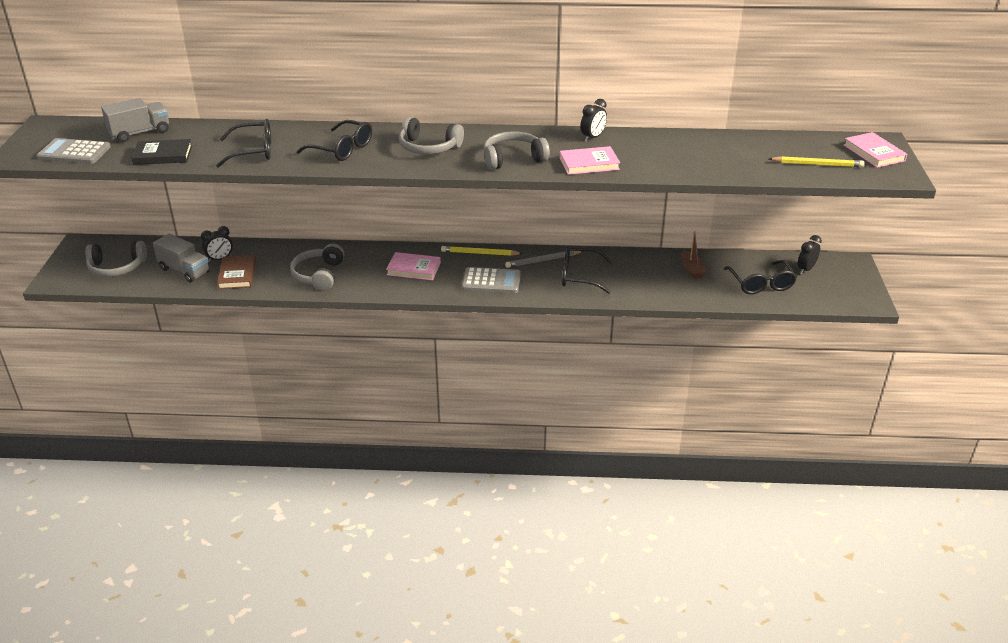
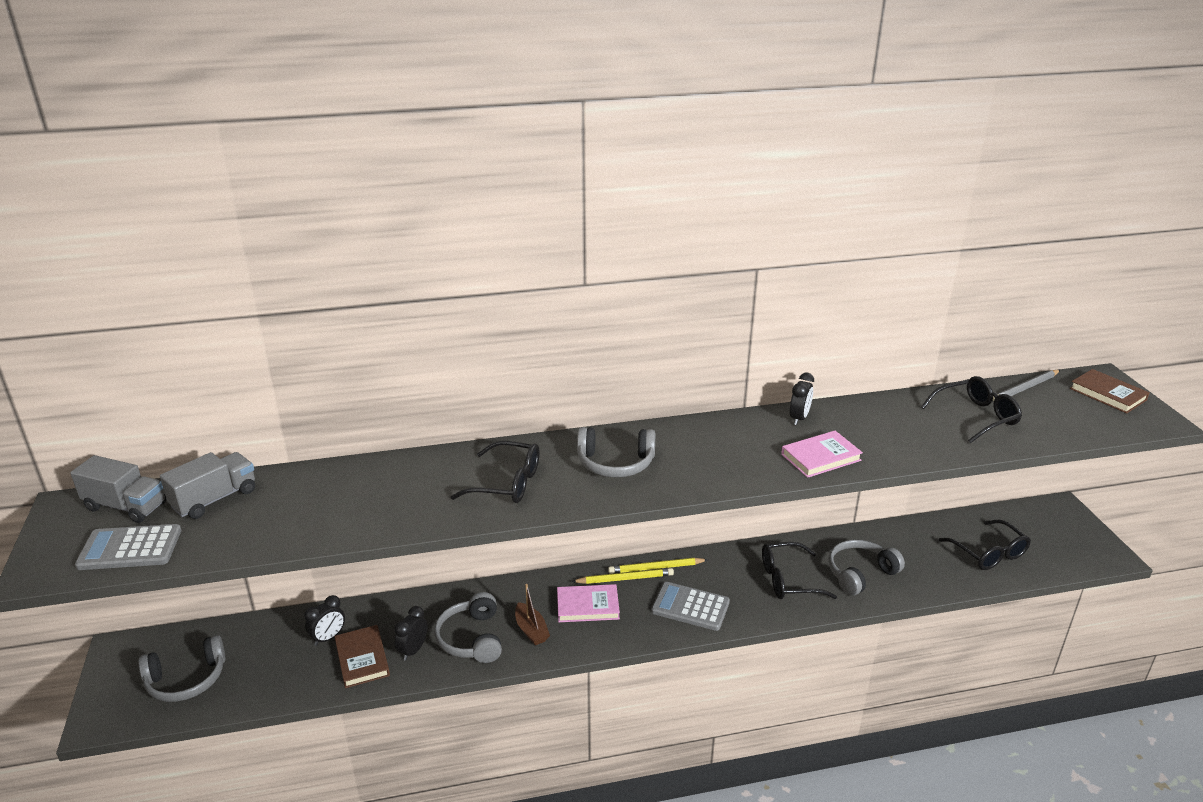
camera: 15 degrees left, 5 degrees down
black book [131,139,192,165] -> none
grey truck [153,234,210,283] -> grey truck moved to [70,455,166,523]
black glasses [216,119,271,168] -> black glasses moved to [921,376,1022,443]
grey calculator [462,267,521,293] -> grey calculator turned 150 degrees counterclockwise [651,582,730,631]
grey headphones [483,131,550,170] -> grey headphones moved to [828,539,905,596]
grey pencil [505,251,583,268] -> grey pencil moved to [993,370,1060,401]
brown boat [681,231,707,279] -> brown boat moved to [515,584,550,645]
yellow pencil [769,156,865,167] -> yellow pencil moved to [571,568,674,584]
black clock [798,235,822,274] -> black clock moved to [394,606,428,661]
pink book [844,132,907,168] -> brown book [1070,369,1150,413]

